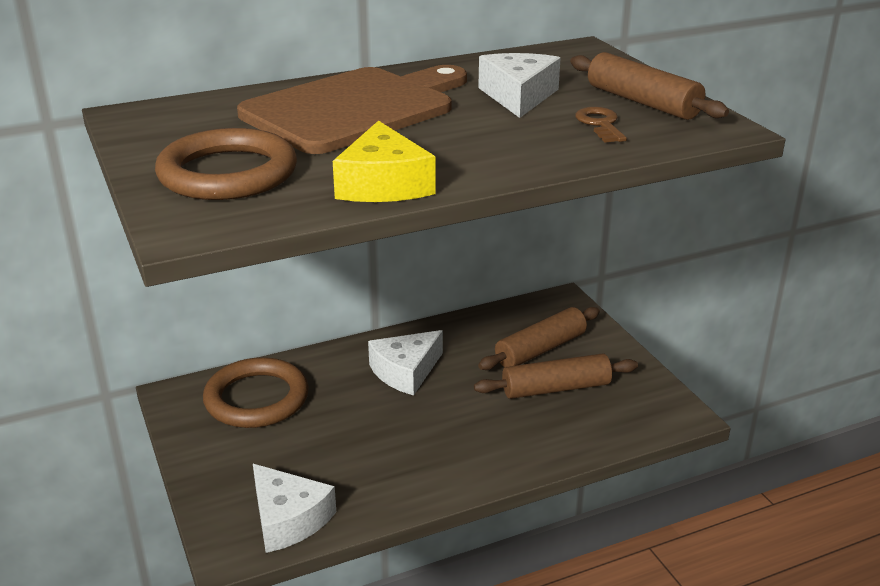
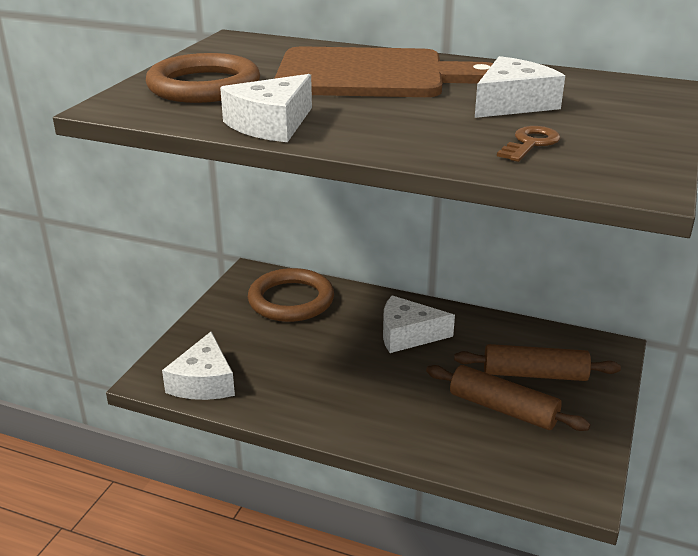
camera: 45 degrees right, 0 degrees up
yellow cheese [333,121,436,202] -> white cheese [220,74,312,142]
brown rolling pin [570,52,729,120] -> none

